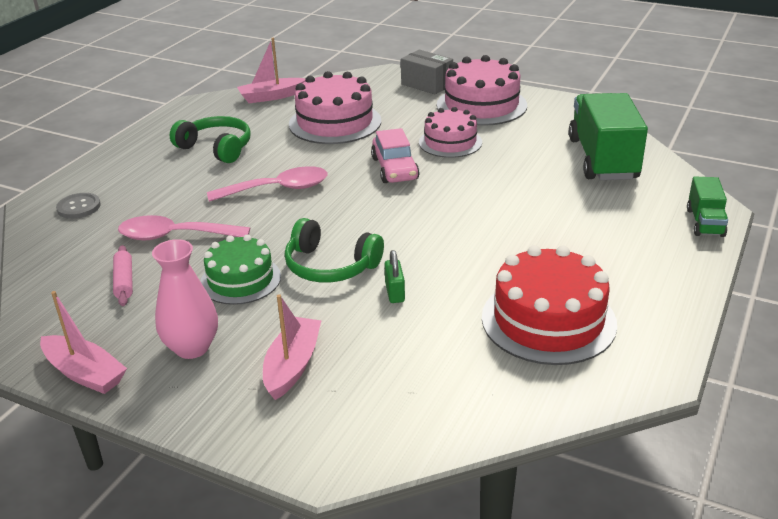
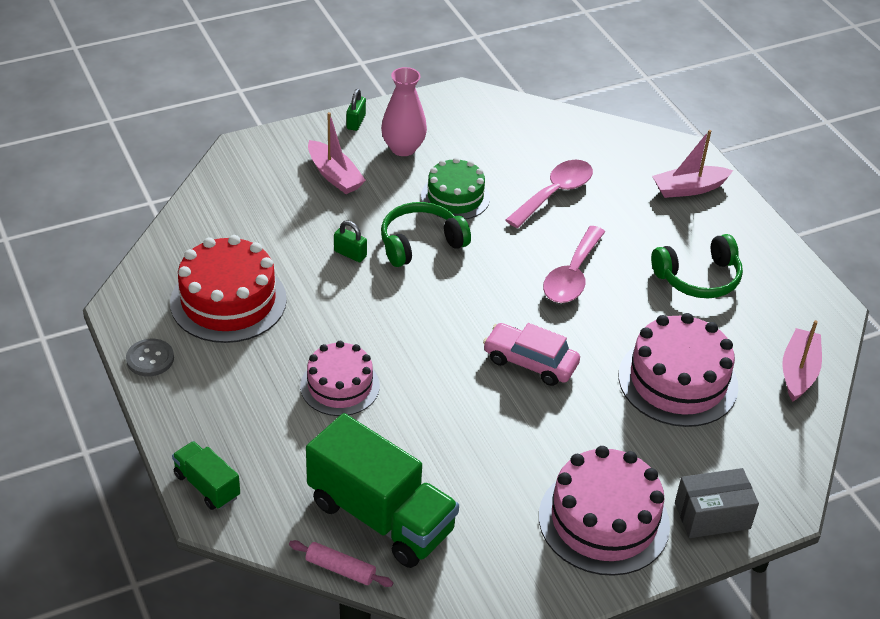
camera: 125 degrees right, 10 degrees up
pink boat [40,291,127,394] -> pink boat moved to [652,130,733,198]
grey button [56,193,101,219] -> grey button moved to [126,339,174,376]
pink rolling pin [113,245,133,306] -> pink rolling pin moved to [289,540,393,587]
pink cake [419,107,482,158] -> pink cake moved to [300,341,380,416]
none -> green padlock [346,89,366,131]

